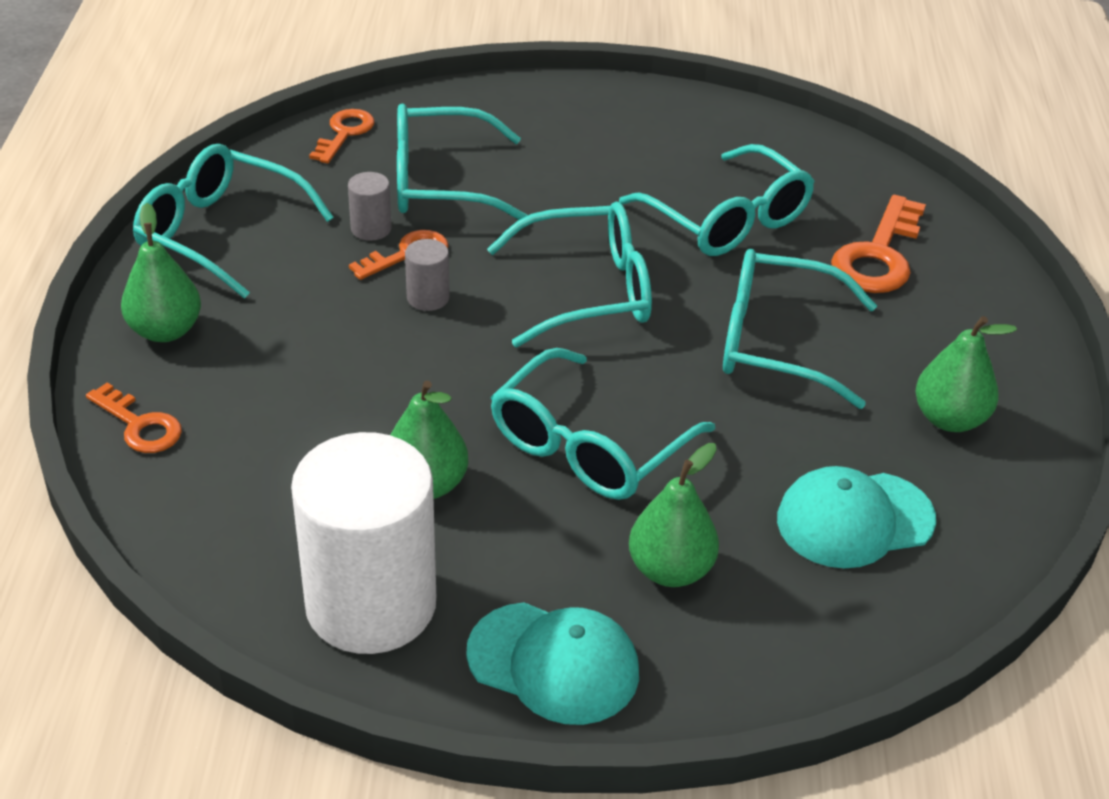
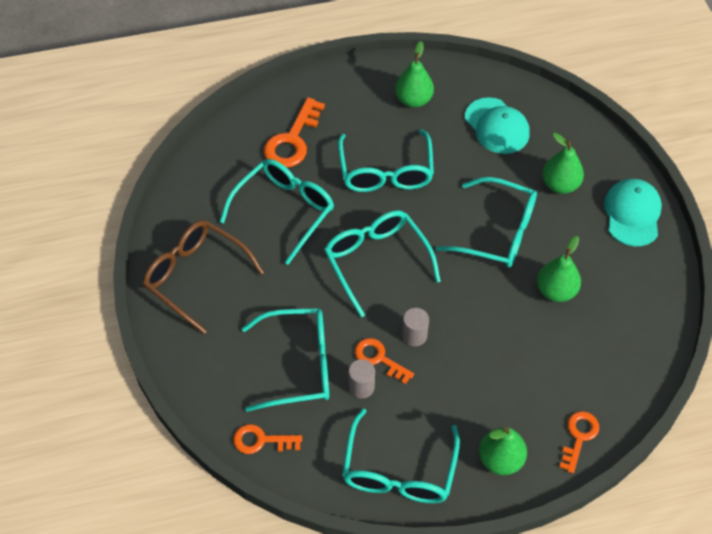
camera: 105 degrees left, 15 degrees up
white cylinder [291,432,436,654] -> none
turquoise glasses [397,104,528,220] -> turquoise glasses turned 75 degrees counterclockwise [242,308,329,412]
orange key [831,195,926,293] -> orange key turned 105 degrees clockwise [264,97,325,168]
none -> brown glasses [143,220,264,334]

